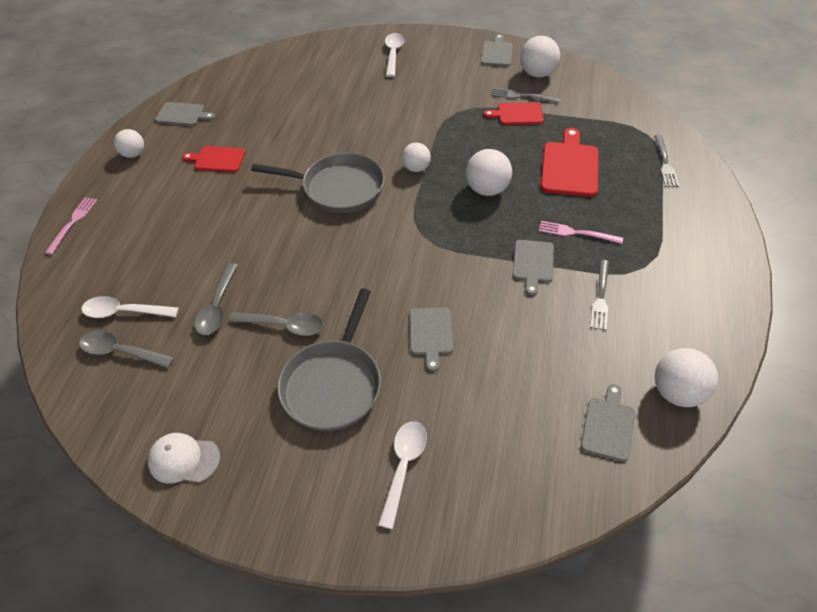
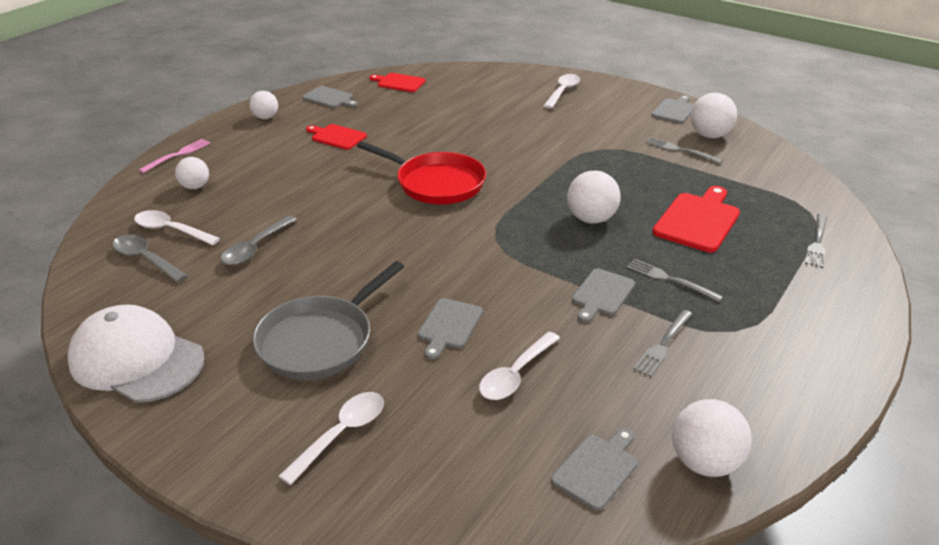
camera: 20 degrees right, 15 degrees down
white cap [148,433,220,483] -> white cap [67,305,205,403], size x1.82
grey spoon [229,312,324,336] -> none
grey pan [251,153,385,213] -> red pan [357,141,486,204]
white ball [402,143,431,172] -> white ball moved to [175,157,209,189]
red cutting board [484,102,544,125] -> red cutting board moved to [369,73,426,92]
pink fork [539,221,623,244] -> grey fork [627,259,724,302]
none -> white spoon [479,332,560,400]

